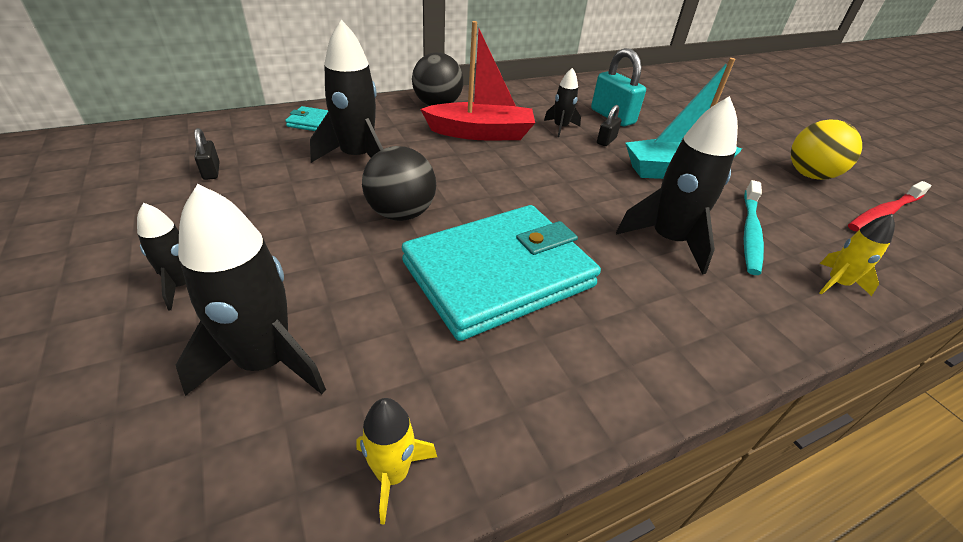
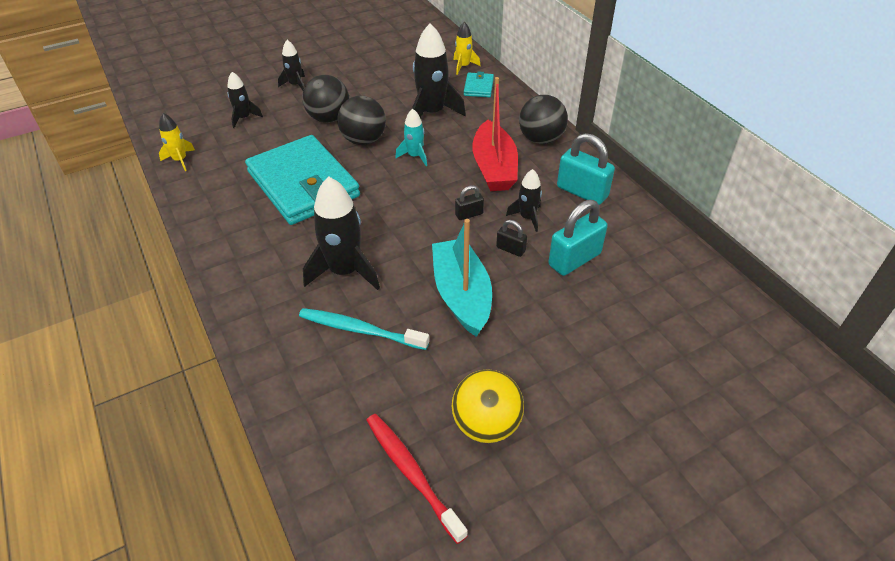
camera: 90 degrees right, 5 degrees up
black rocket [176,184,326,396] -> black rocket [227,72,263,128], size x0.55
black padlock [194,128,220,180] -> black padlock moved to [455,185,484,220]
yellow rocket [819,214,895,296] -> yellow rocket moved to [454,22,480,75]
none -> black ball [302,75,349,123]
none -> turquoise rocket [395,109,427,166]
none -> turquoise padlock [557,133,615,205]

